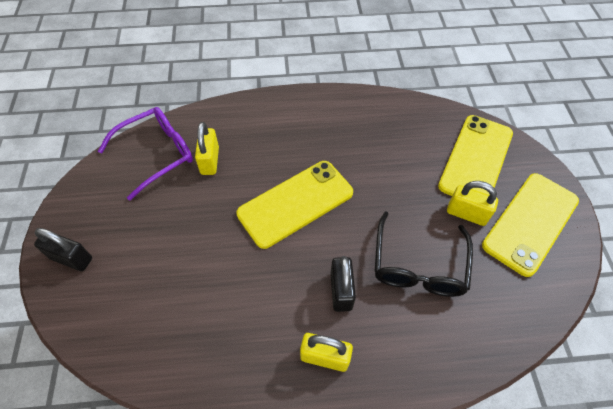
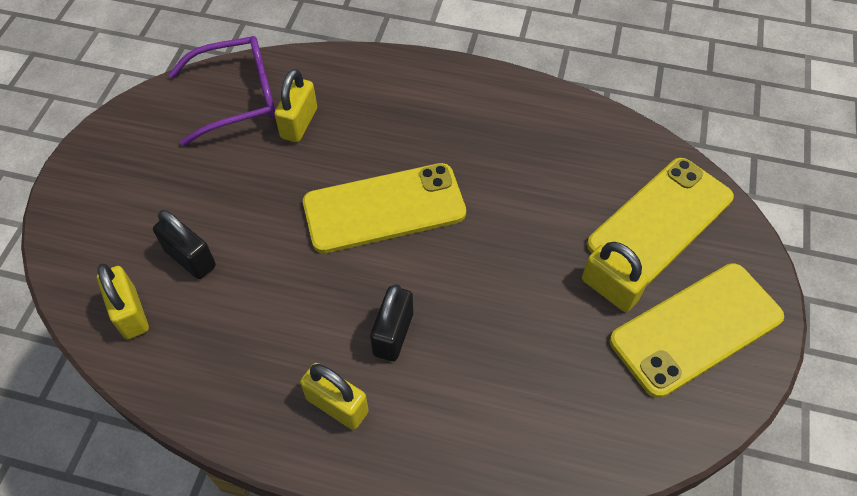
camera: 20 degrees right, 0 degrees up
black padlock [34,228,92,271] -> black padlock moved to [153,210,216,279]
black glasses [375,211,473,297] -> none
none -> yellow padlock [97,264,149,339]

